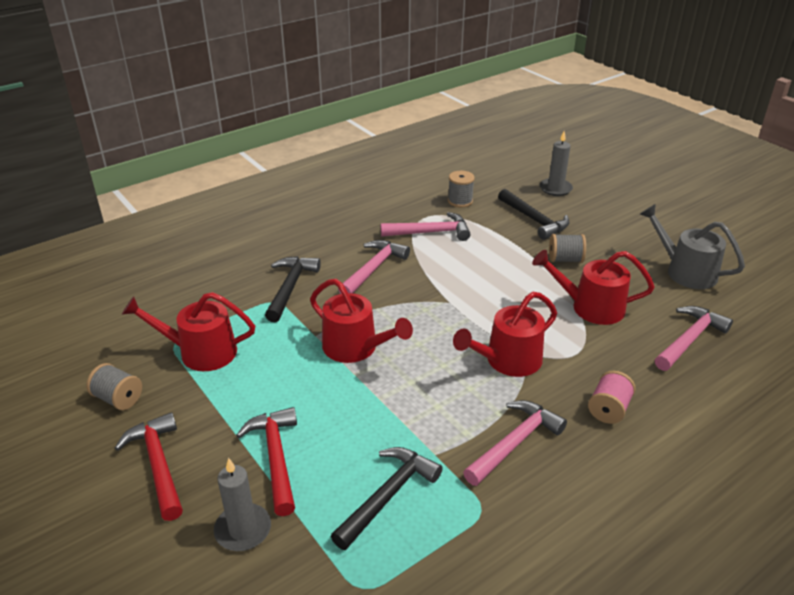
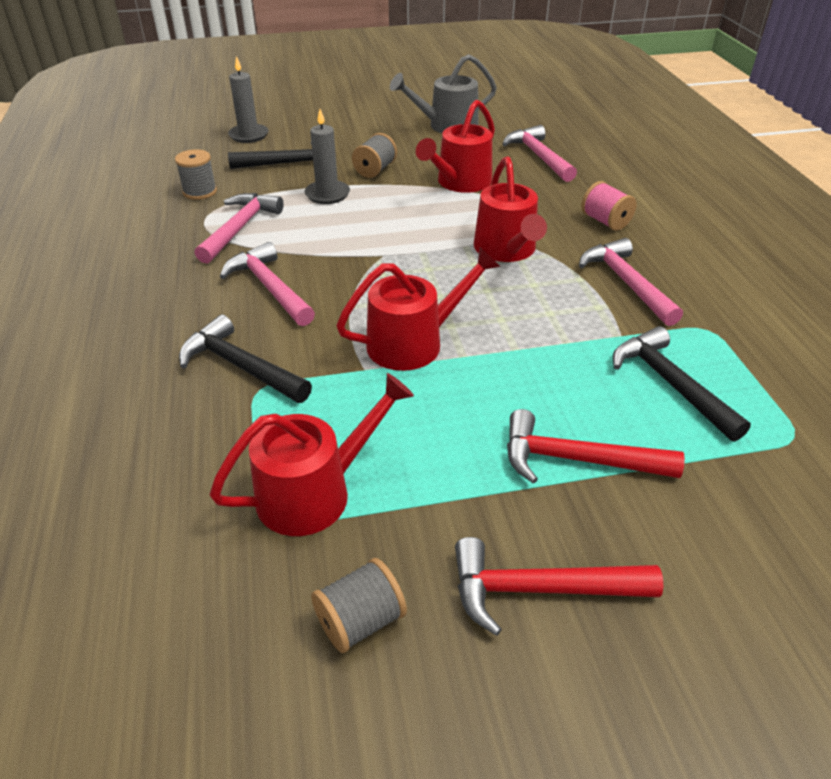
camera: 65 degrees left, 5 degrees up
red watering can [122,292,255,371] -> red watering can turned 150 degrees counterclockwise [209,373,414,536]
grey candle [214,458,271,551] -> grey candle moved to [304,109,350,204]

